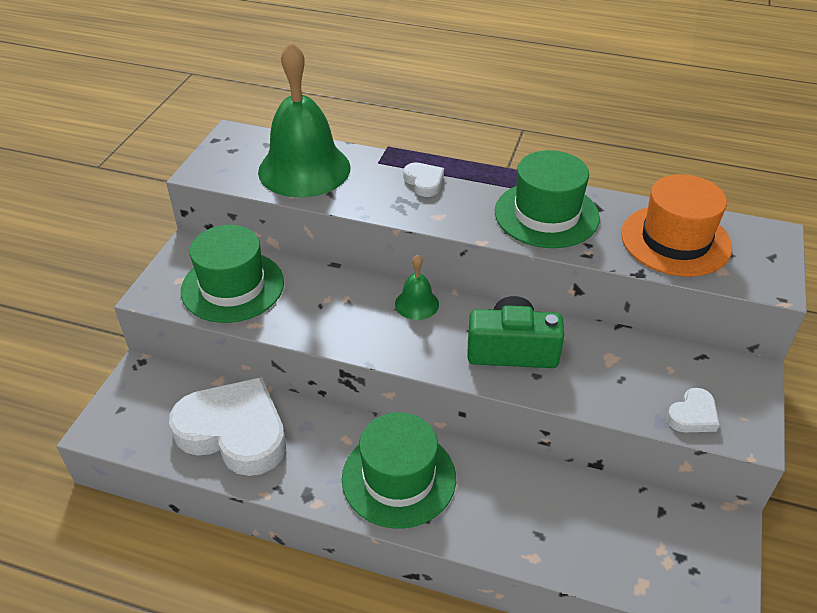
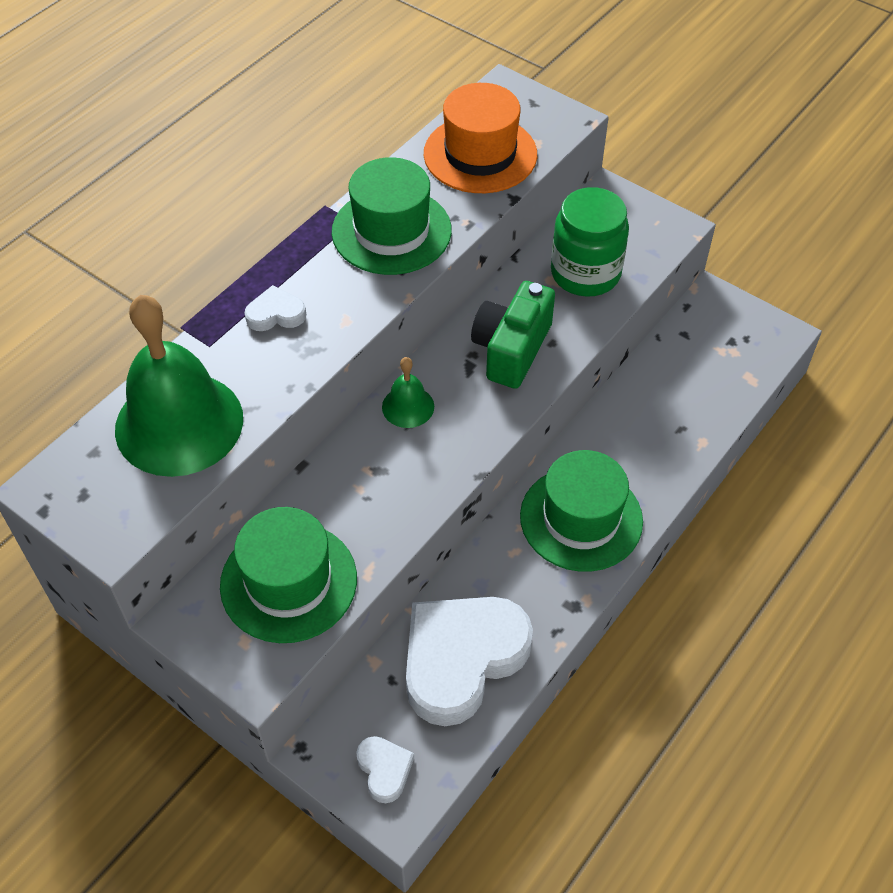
camera: 70 degrees left, 10 degrees up
white heart [667,388,719,432] -> white heart moved to [356,736,414,803]
none -> green jar [551,187,629,297]

